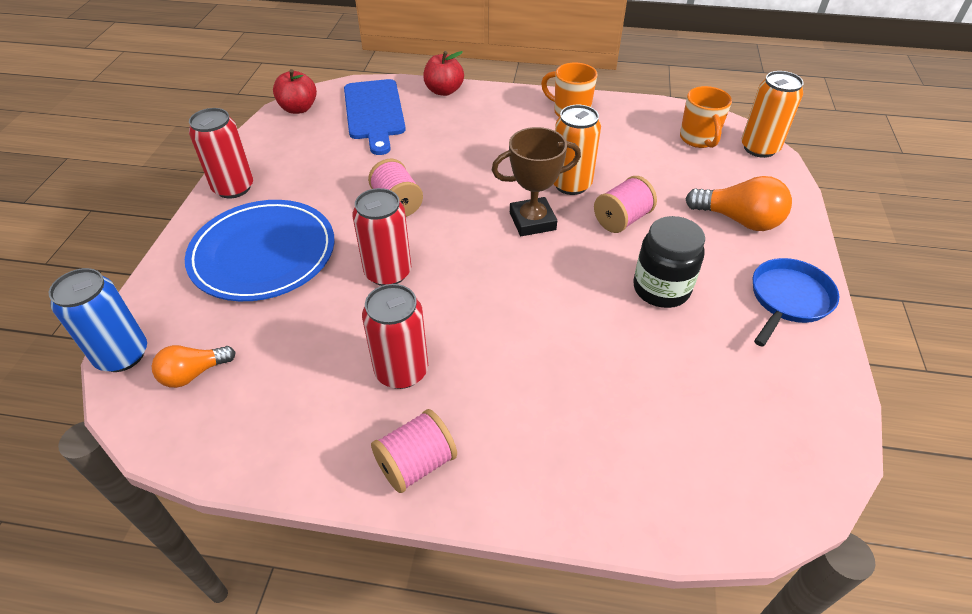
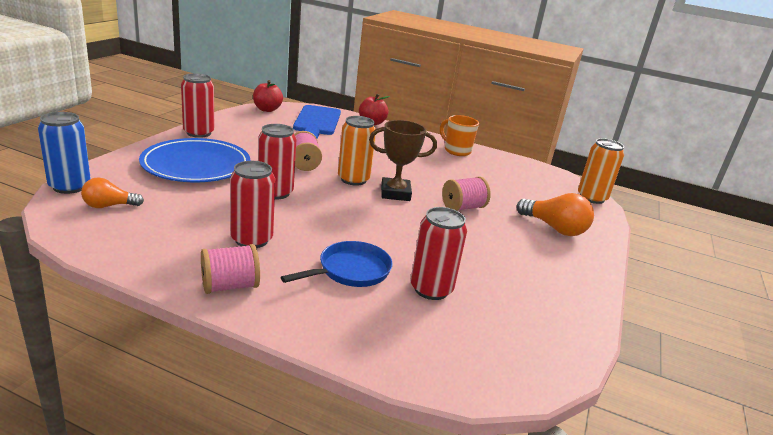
camera: 10 degrees right, 20 degrees down
orange can [554,105,601,195] -> orange can moved to [338,116,376,186]
black jar [633,216,705,308] -> none
orange mug [680,86,732,148] -> none
blue pan [753,258,839,347] -> blue pan moved to [281,241,393,287]
none -> red can [411,207,467,300]

